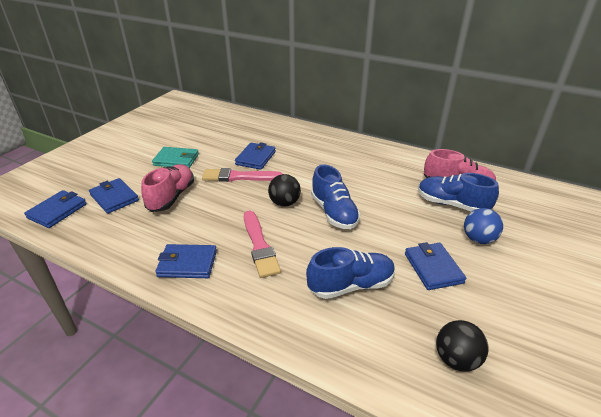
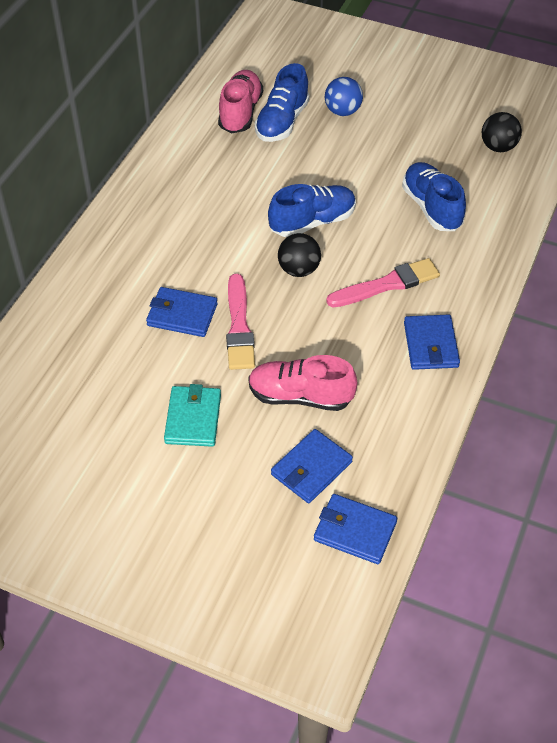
camera: 95 degrees left, 15 degrees up
blue wallet [405,242,466,290] -> none

